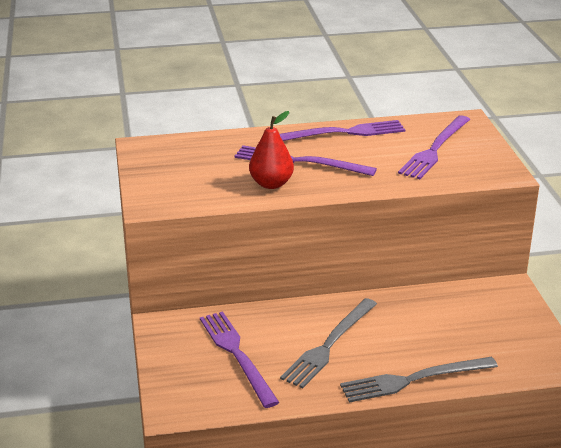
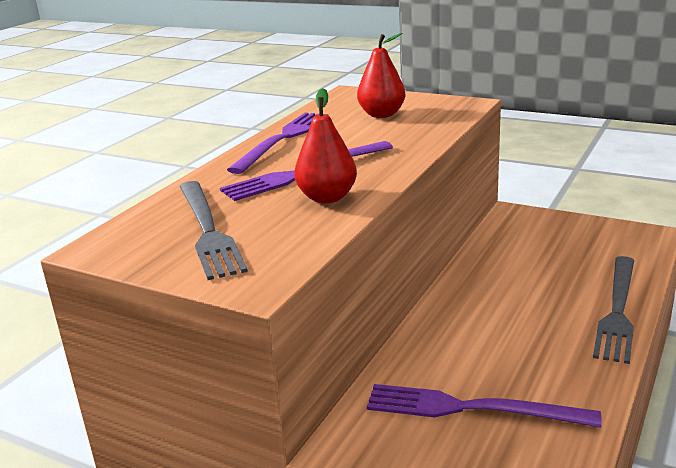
camera: 50 degrees left, 5 degrees down
grey fork [280,298,377,388] -> grey fork moved to [179,181,248,280]
purple fork [398,115,470,179] -> red pear [357,33,405,118]

